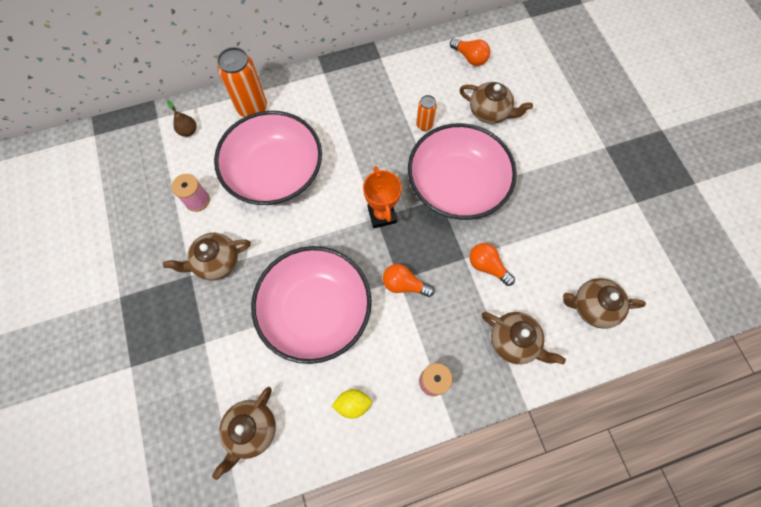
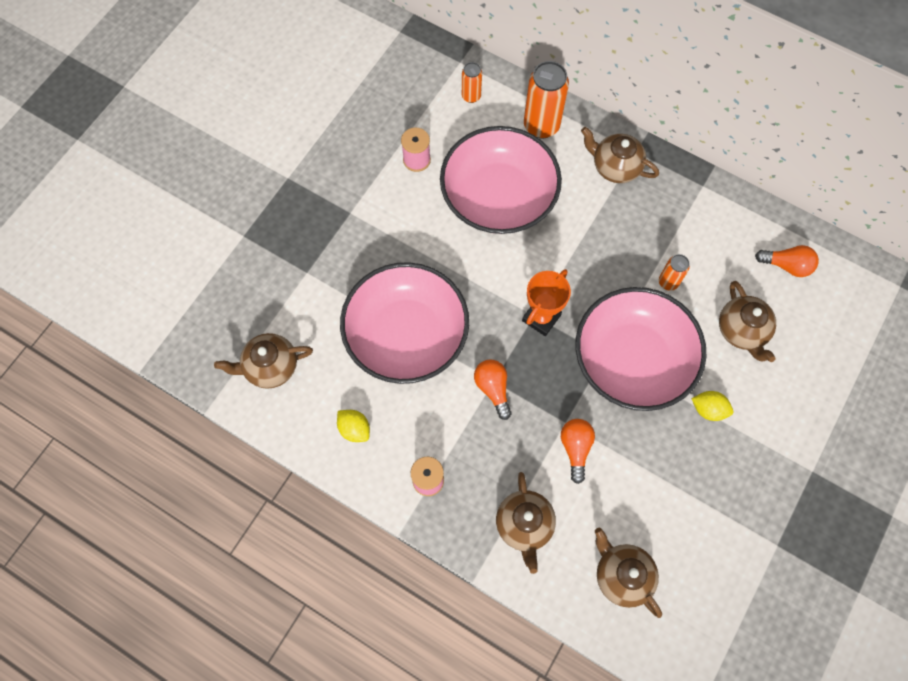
camera: 50 degrees right, 0 degrees up
brown teapot [163,233,251,281] -> brown teapot moved to [581,127,659,183]
brown pear [167,101,196,137] -> orange can [462,62,482,103]
orange light bulb [450,38,490,66] -> orange light bulb turned 75 degrees counterclockwise [755,245,819,277]
none -> yellow lemon [691,391,733,421]

